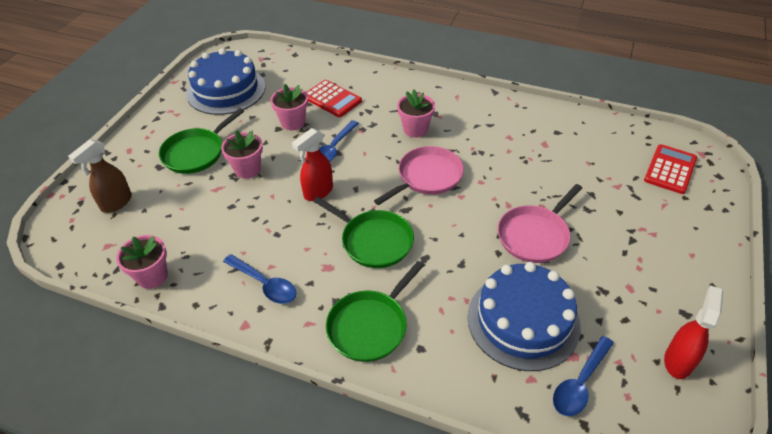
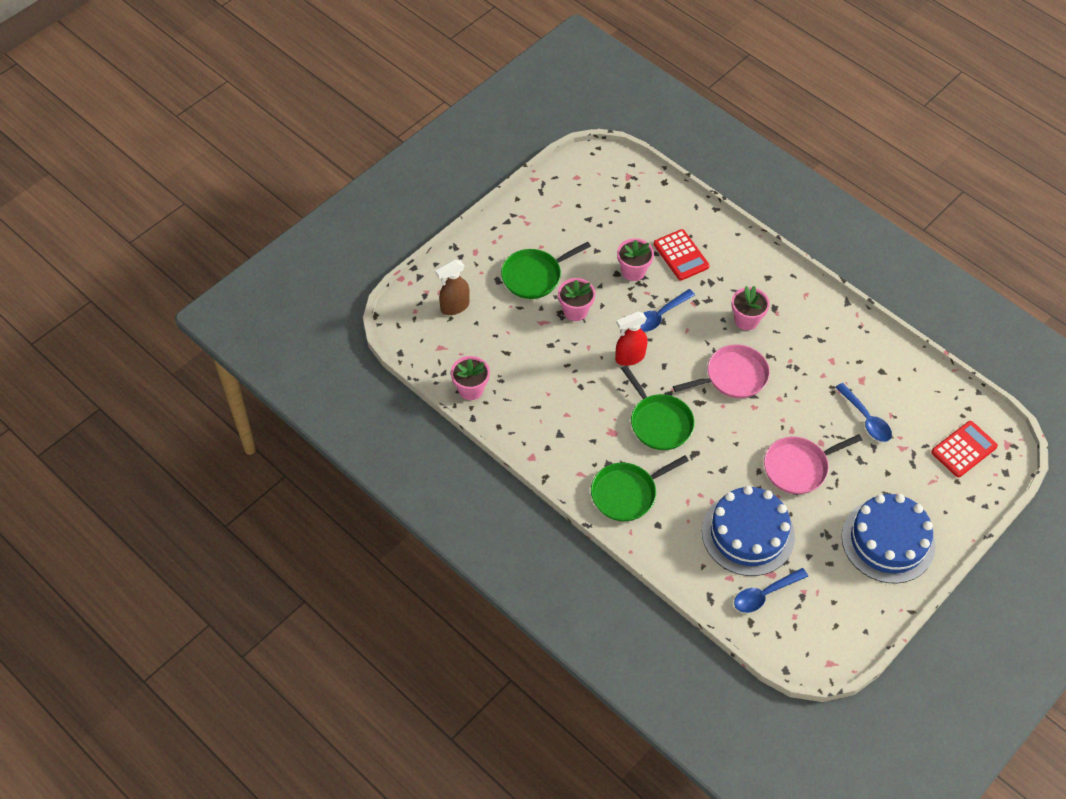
camera: 20 degrees right, 10 degrees up
blue cake [186,48,265,115] -> blue cake moved to [841,494,935,584]
blue spoon [223,254,296,304] -> blue spoon moved to [835,383,892,442]
red spray bottle [664,285,723,379] -> none

